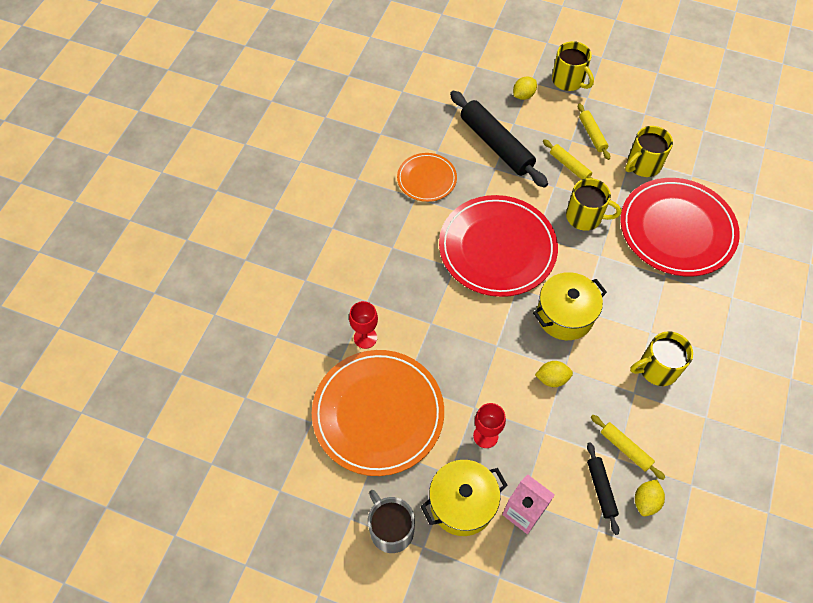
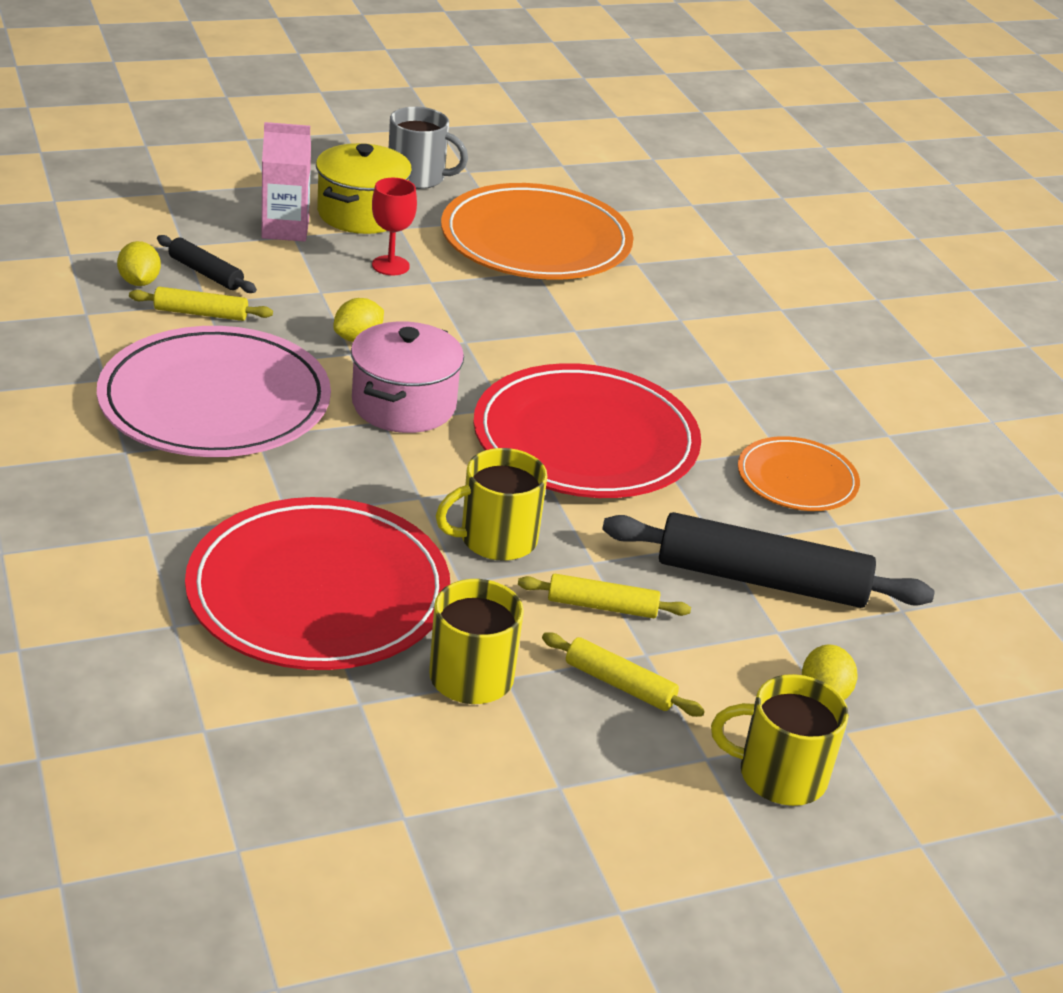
camera: 135 degrees right, 25 degrees down
red goblet [349,301,378,349] -> none
yellow pot [533,272,607,340] -> pink pot [351,321,464,433]
yellow mug [630,331,693,386] -> pink plate [97,326,331,457]

